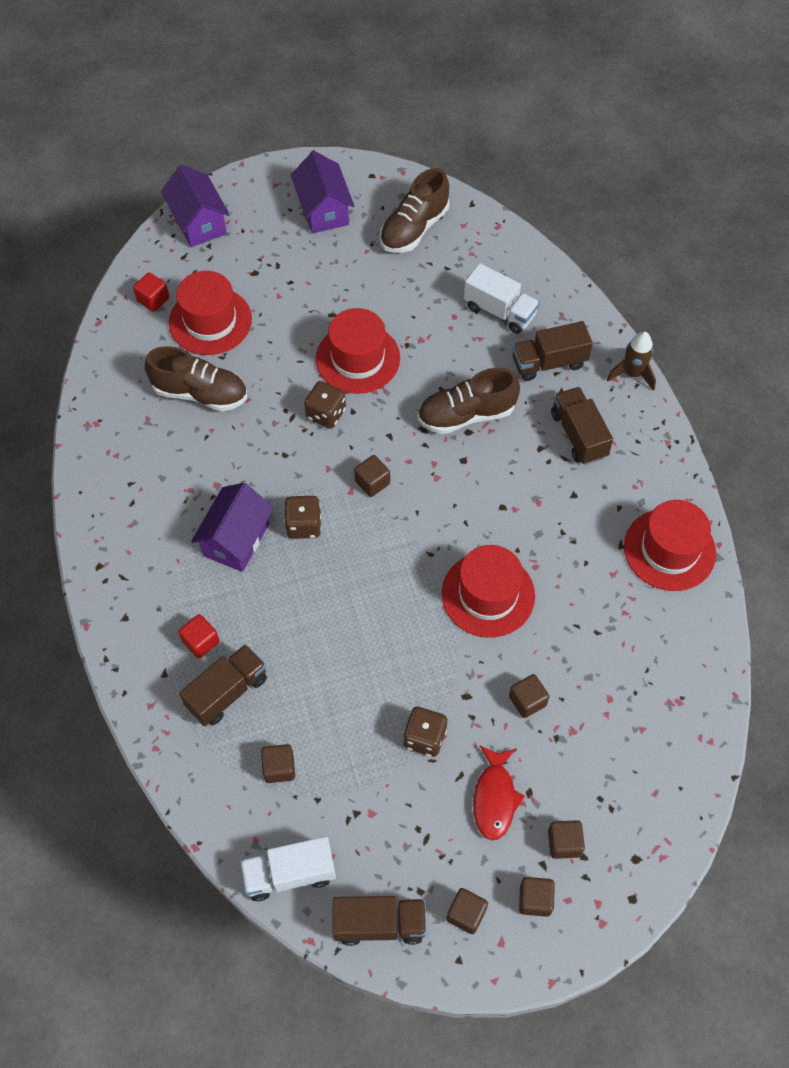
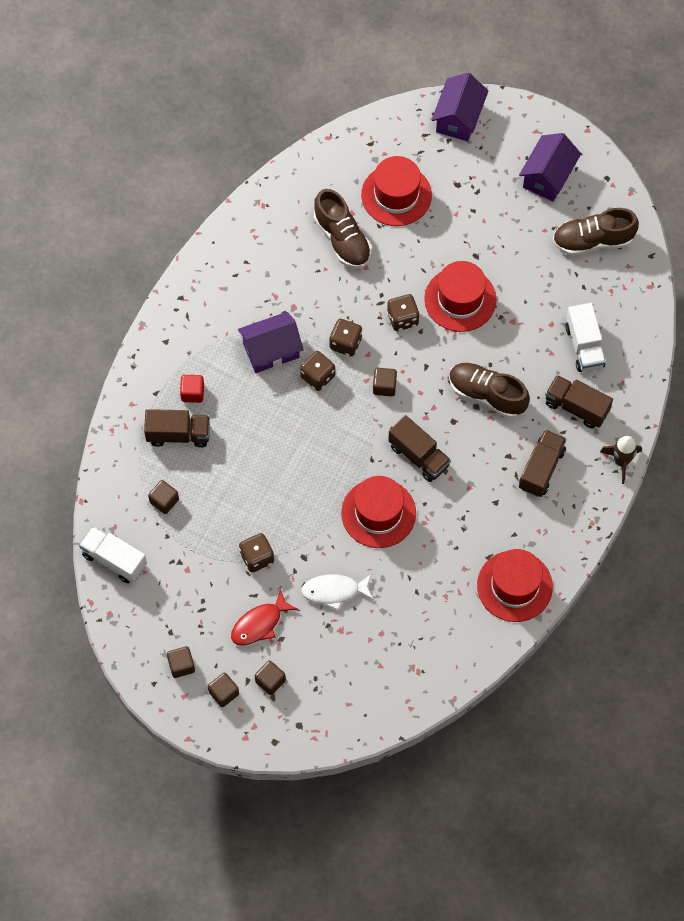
camera: 45 degrees right, 5 degrees up
red cube [133,272,169,312] -> none
brown truck [332,896,426,946] -> brown truck moved to [388,415,451,482]
brown cube [509,674,549,718] -> white fish [301,574,374,611]
none -> brown dice [329,319,362,357]

